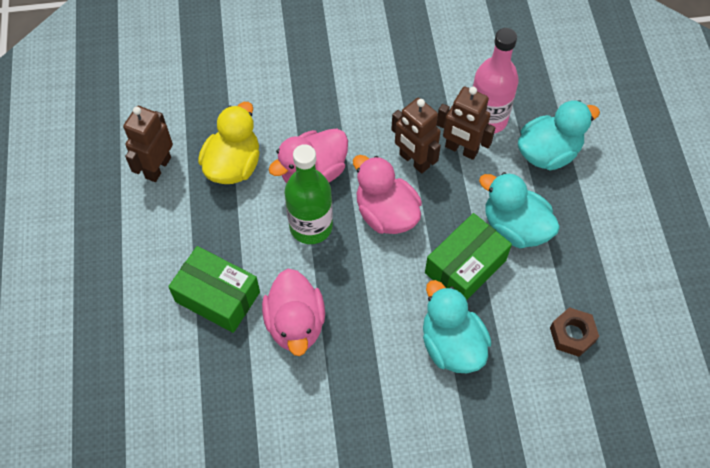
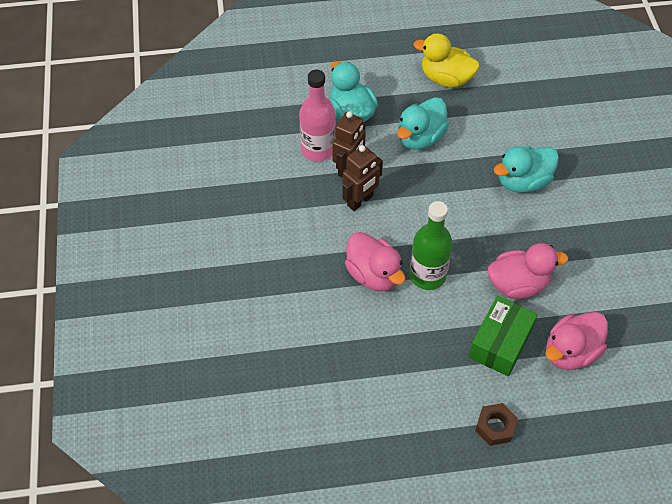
camera: 90 degrees left, 5 degrees down
brown robot [123,106,173,182] -> none
yellow duck [198,102,260,184] -> yellow duck moved to [414,33,480,87]
pink duck [353,155,422,234] -> pink duck moved to [545,312,608,370]
green box [425,213,512,300] -> none
brown nut [550,307,599,357] -> brown nut moved to [475,403,518,446]

